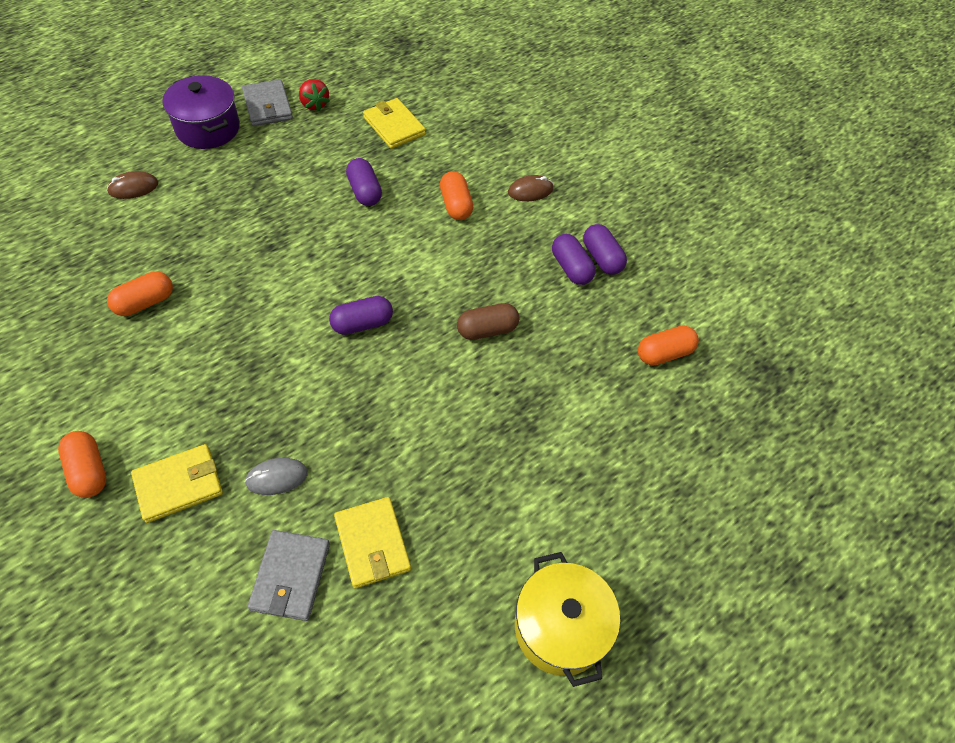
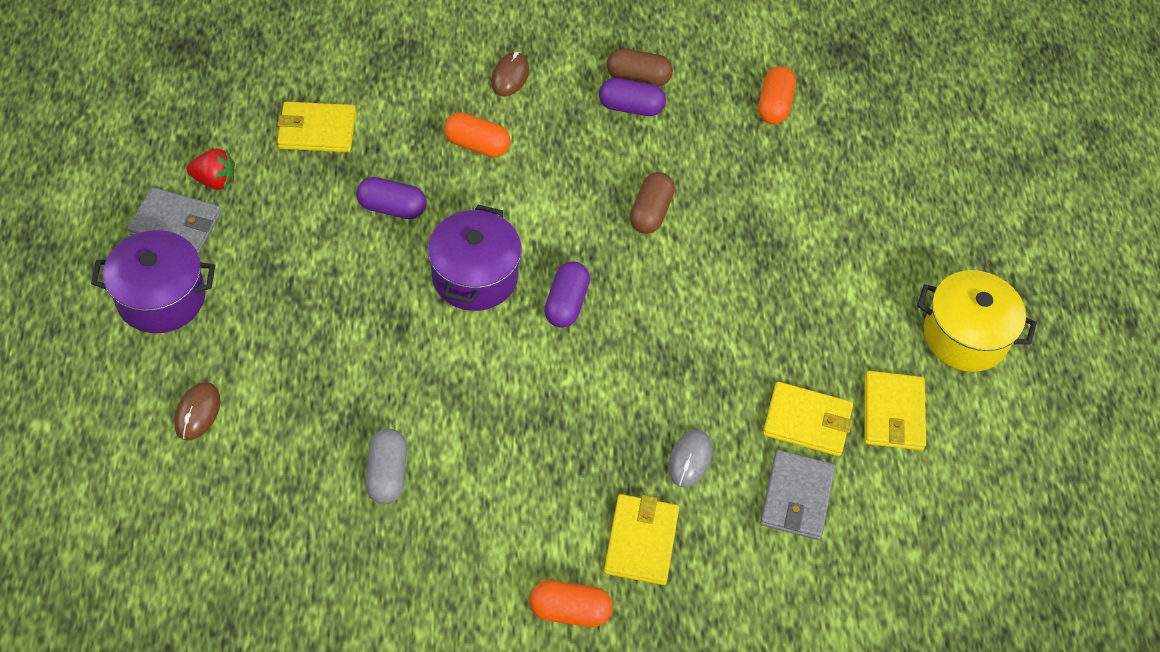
camera: 55 degrees left, 0 degrees up
orange capsule [107,271,173,316] -> grey capsule [366,429,407,504]
grey wallet [247,530,330,621] -> grey wallet turned 60 degrees clockwise [760,450,835,540]
purple capsule [583,224,627,275] -> brown capsule [607,48,673,86]
none -> purple pot [428,205,522,311]
none -> yellow wallet [865,371,926,450]

